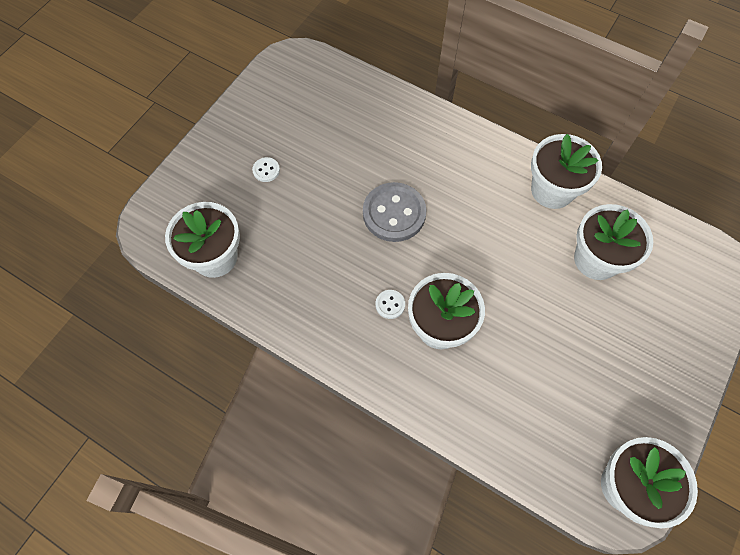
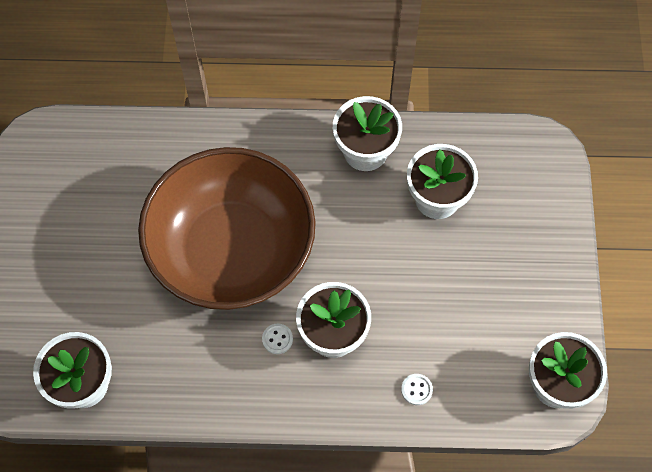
camera: 30 degrees left, 0 degrees up
white button [252,157,280,182] -> white button moved to [401,374,433,405]
grey button [363,182,426,242] -> brown bowl [138,147,316,310]

